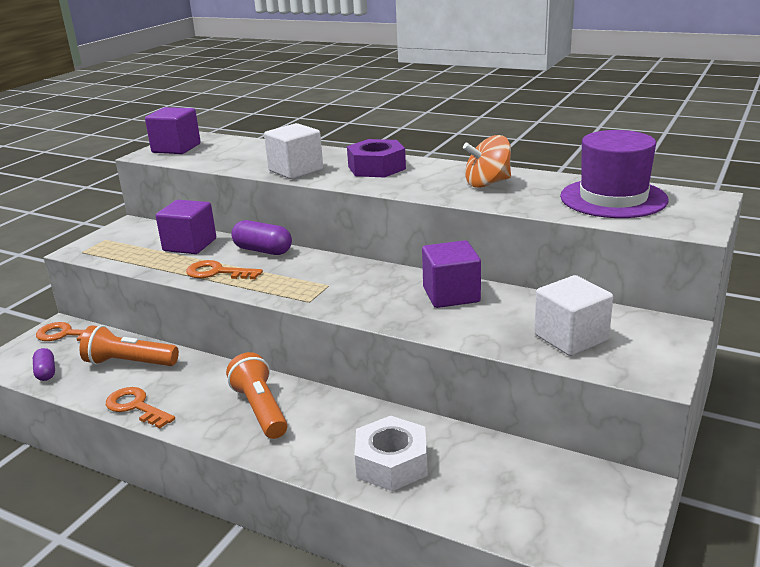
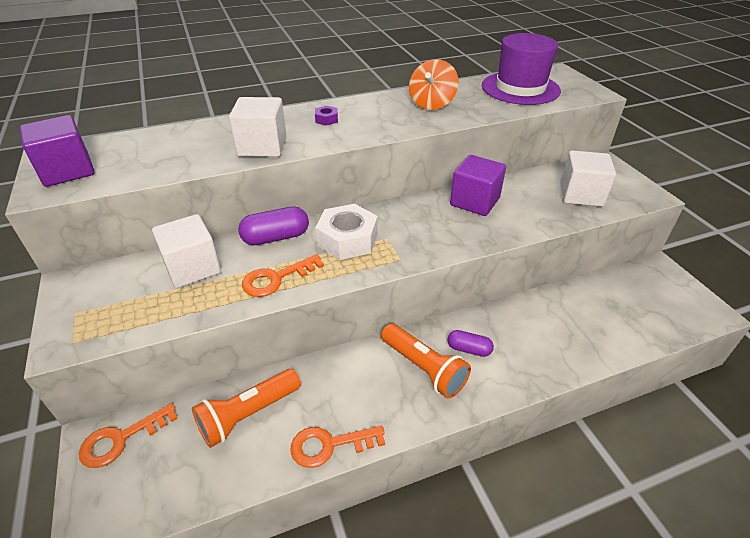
camera: 50 degrees left, 15 degrees up
purple capsule [33,348,55,381] -> purple capsule moved to [448,330,494,357]
purple cube [156,200,216,254] -> white cube [152,214,221,288]
orange flashlight [226,352,288,439] -> orange flashlight turned 150 degrees counterclockwise [381,323,471,398]
purple nut [347,139,406,178] -> purple nut [315,106,338,126], size x0.45
white nut [355,416,428,491] -> white nut moved to [316,204,378,260]

